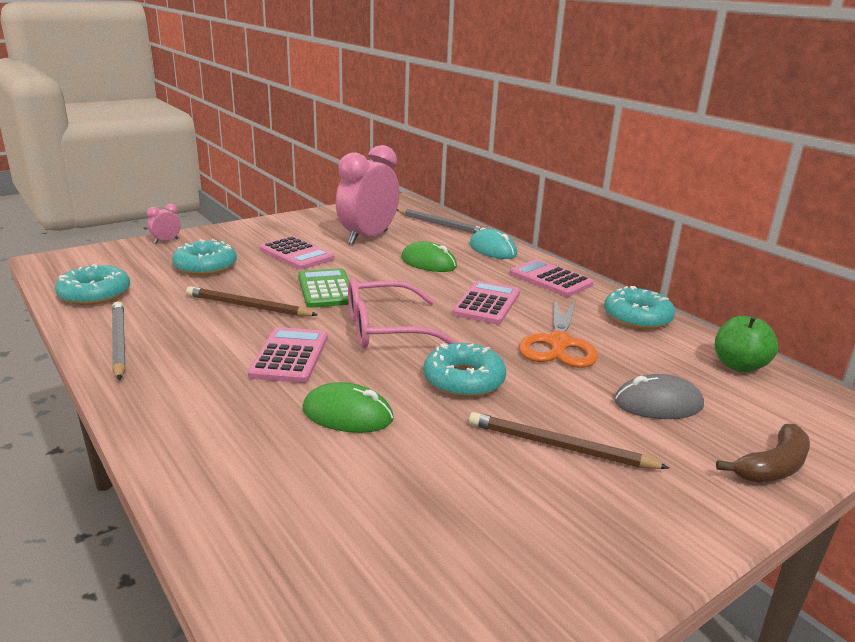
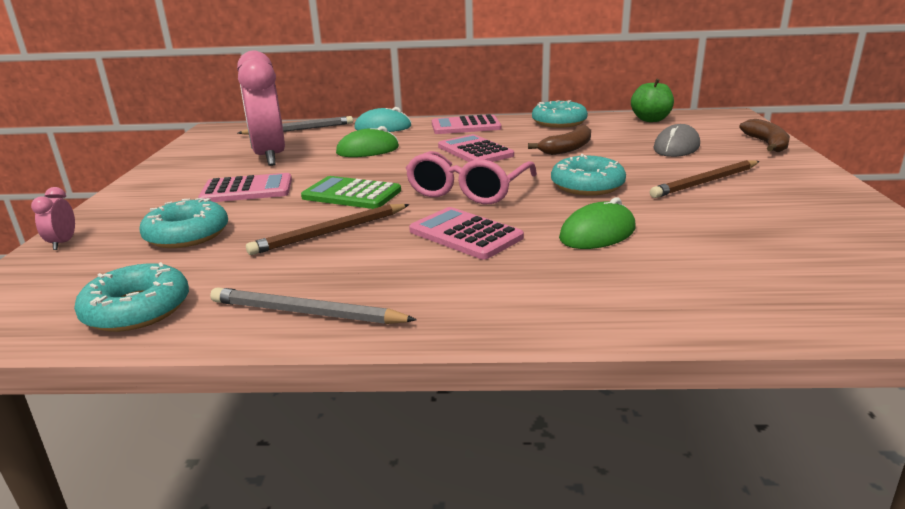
camera: 50 degrees left, 0 degrees up
orange scissors [519,298,598,368] -> brown banana [528,125,591,155]

